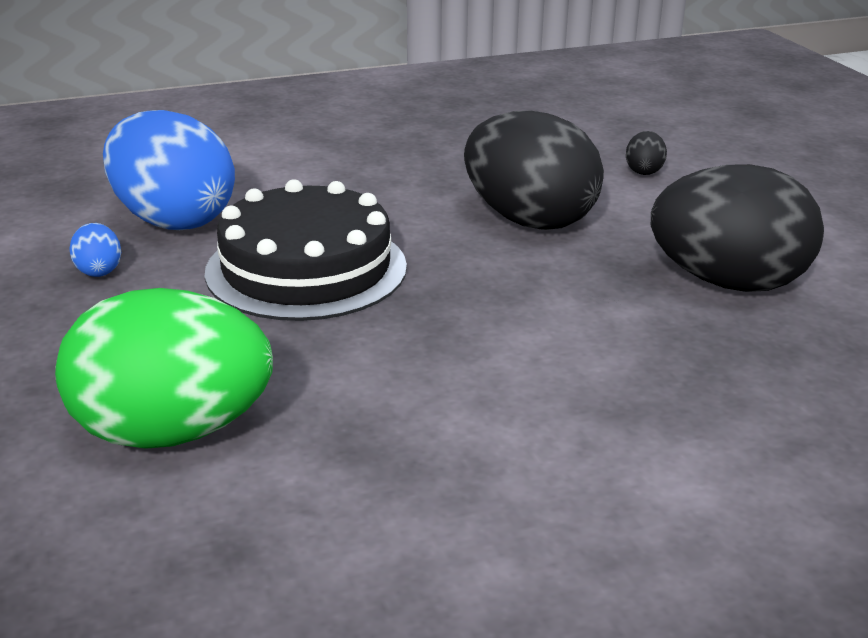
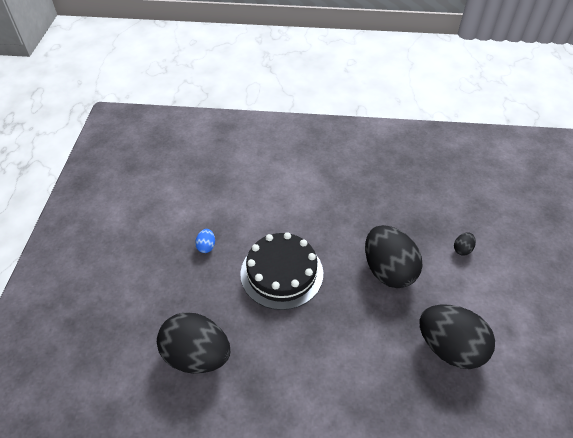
camera: 25 degrees right, 20 degrees up
green egg [55,288,273,449] -> black egg [157,312,230,374]
blue egg [103,110,235,230] -> none

